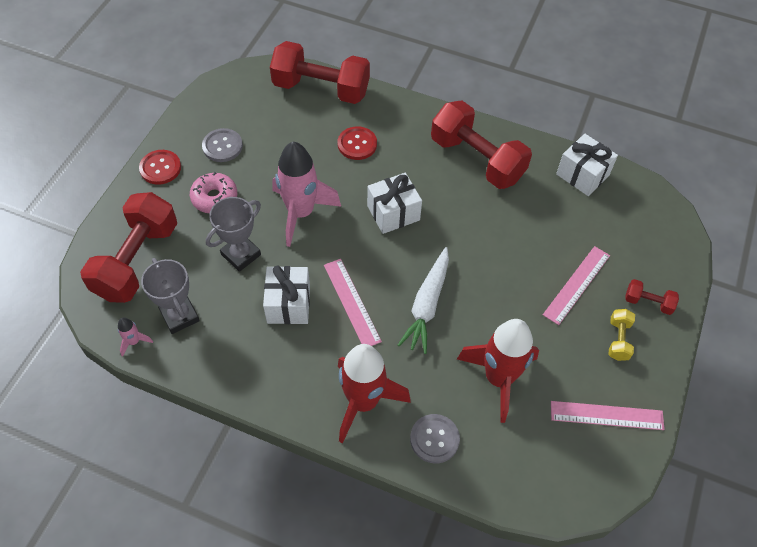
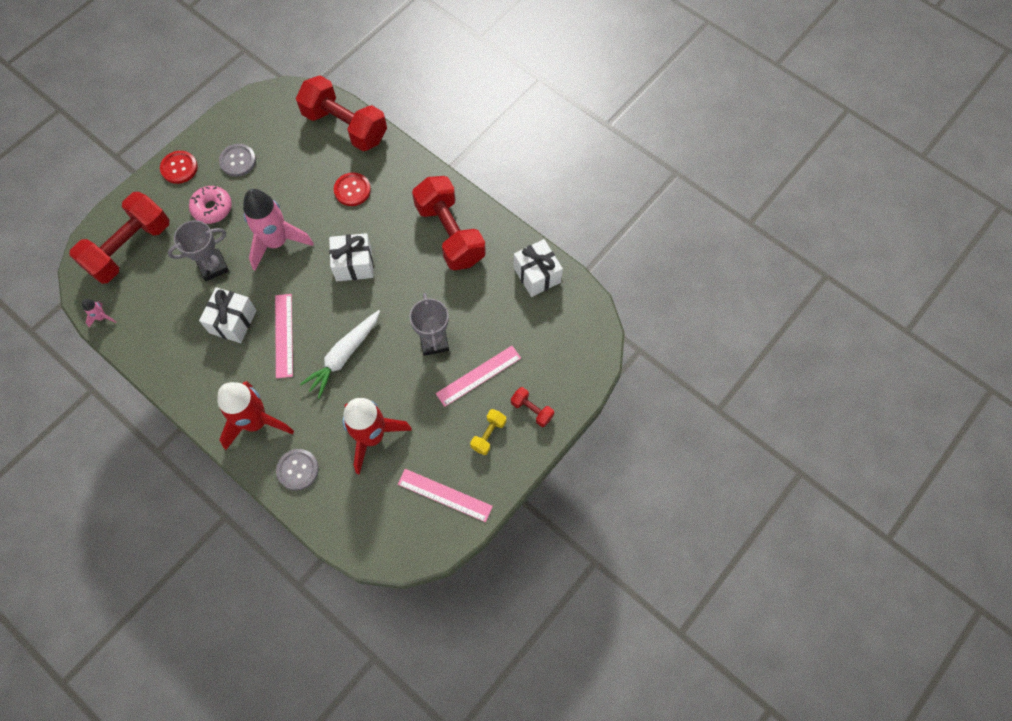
camera: 20 degrees right, 10 degrees up
grey trophy [141,258,200,334] -> grey trophy moved to [410,293,449,356]

